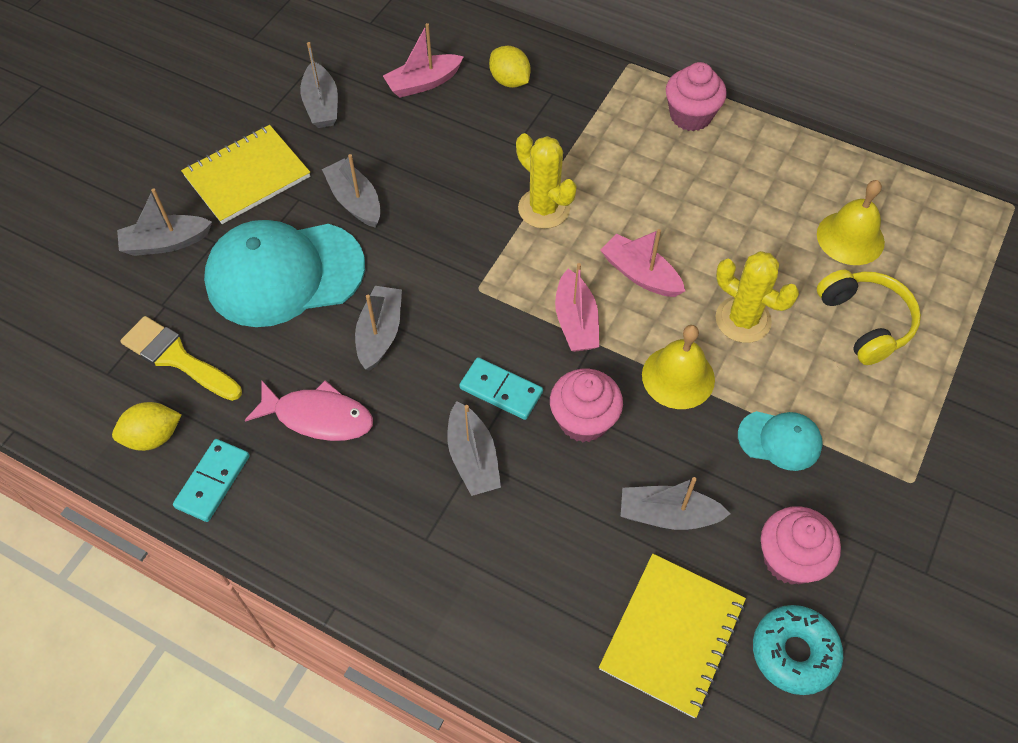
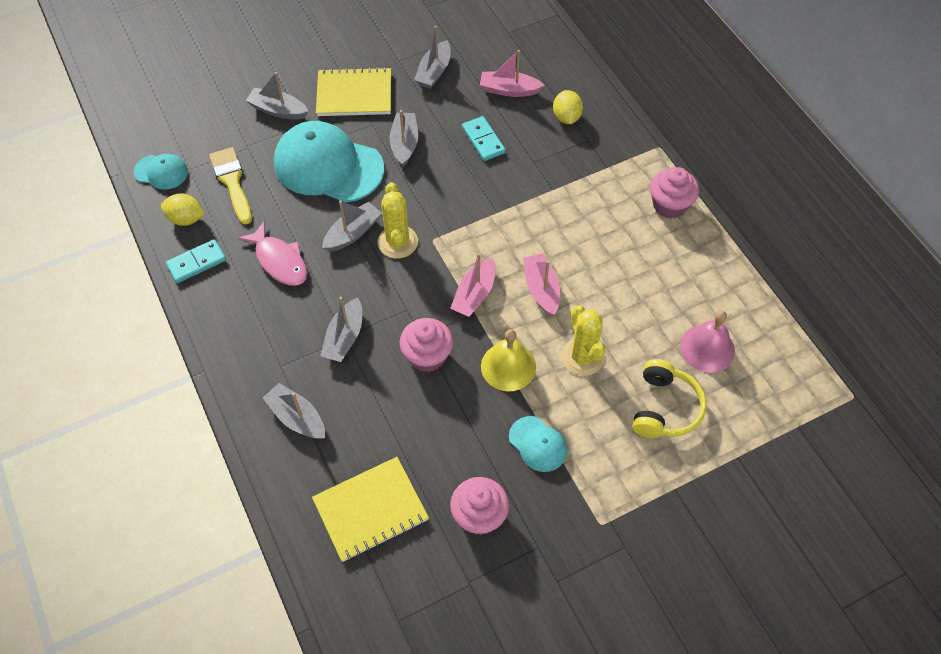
camera: 35 degrees right, 0 degrees up
turquoise domino [459,357,543,420] -> turquoise domino moved to [462,116,506,161]
yellow cactus [516,133,577,229] -> yellow cactus moved to [378,182,418,258]
grey boat [621,477,731,530] -> grey boat moved to [263,383,325,439]
turquoise donut [753,605,843,695] -> none
yellow bell [817,180,885,265] -> pink bell [680,311,735,373]
none -> turquoise cap [134,154,188,190]

